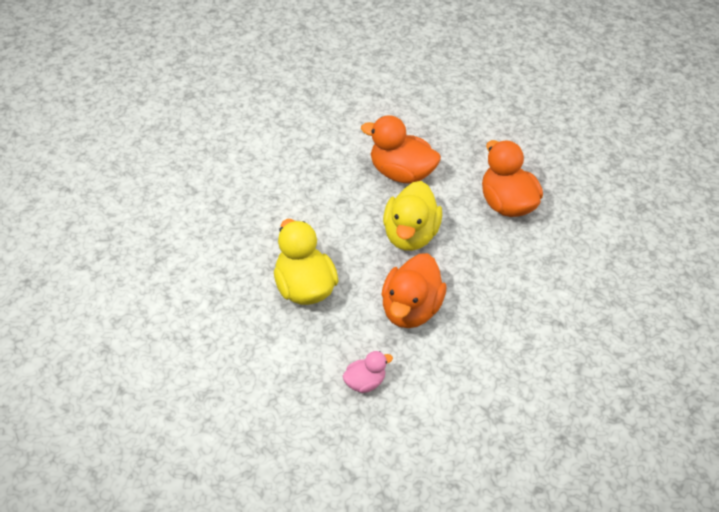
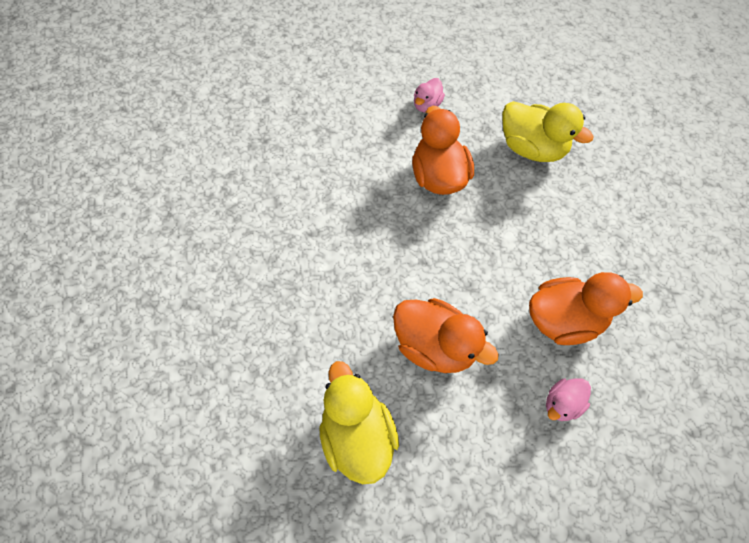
camera: 150 degrees right, 15 degrees up
yellow duck [383,181,442,251] -> yellow duck moved to [320,361,399,484]
none -> pink duck [546,378,591,421]

